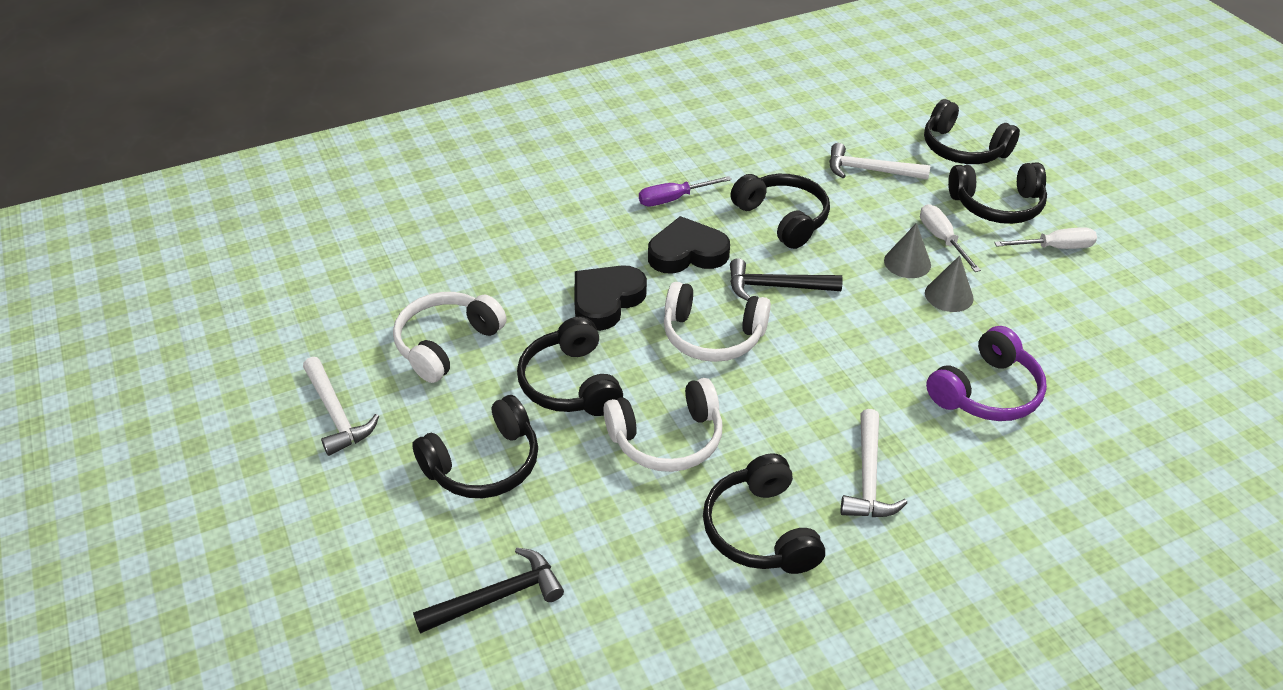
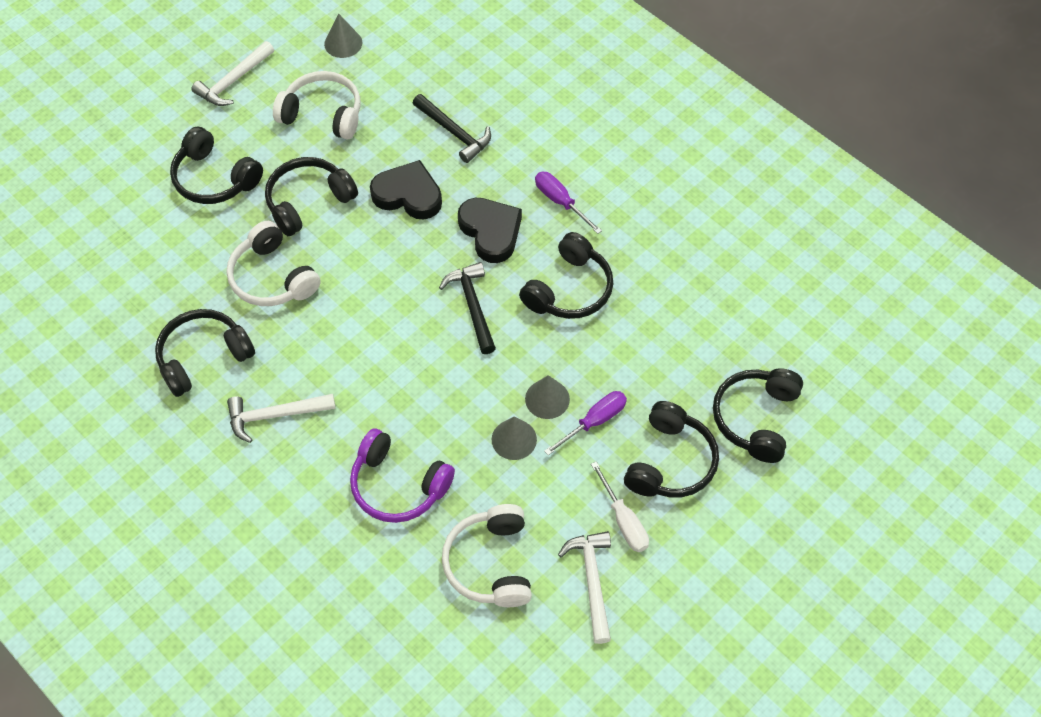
camera: 70 degrees right, 15 degrees up
black hammer [413,547,564,634] -> black hammer moved to [413,94,491,163]
white headphones [664,282,771,362] -> white headphones moved to [442,504,532,607]
white hammer [829,143,930,180] -> white hammer moved to [558,531,611,644]
white screwdriver [920,204,981,272] -> purple screwdriver [544,391,627,455]
black headphones [948,163,1047,224] -> black headphones turned 135 degrees counterclockwise [624,401,719,497]
none -> grey cone [324,13,362,58]

